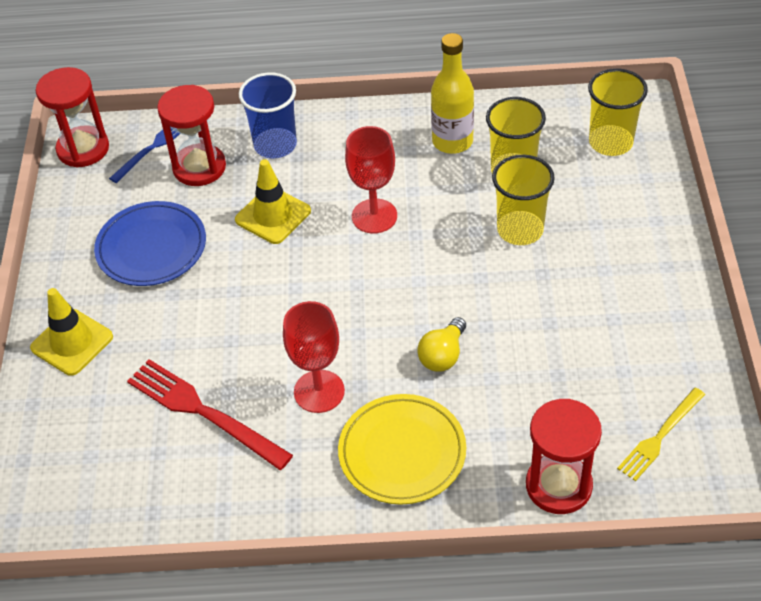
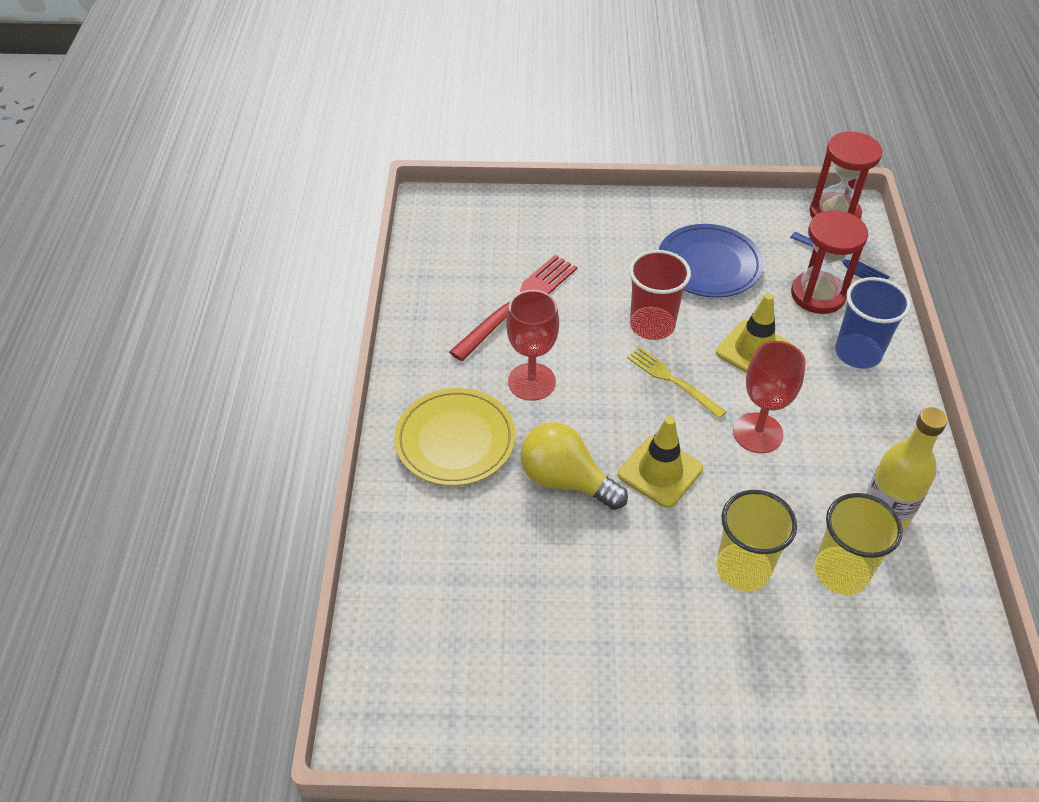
camera: 90 degrees right, 0 degrees up
yellow traffic cone [30,288,113,376] -> yellow traffic cone moved to [618,416,703,508]
yellow light bulb [417,317,466,372] -> yellow light bulb [520,422,628,510], size x1.52
red hourglass [526,399,602,514] -> none
yellow cup [588,68,648,156] -> none
yellow fork [617,387,705,481] -> yellow fork moved to [627,347,727,418]
none -> red cup [629,250,691,340]

